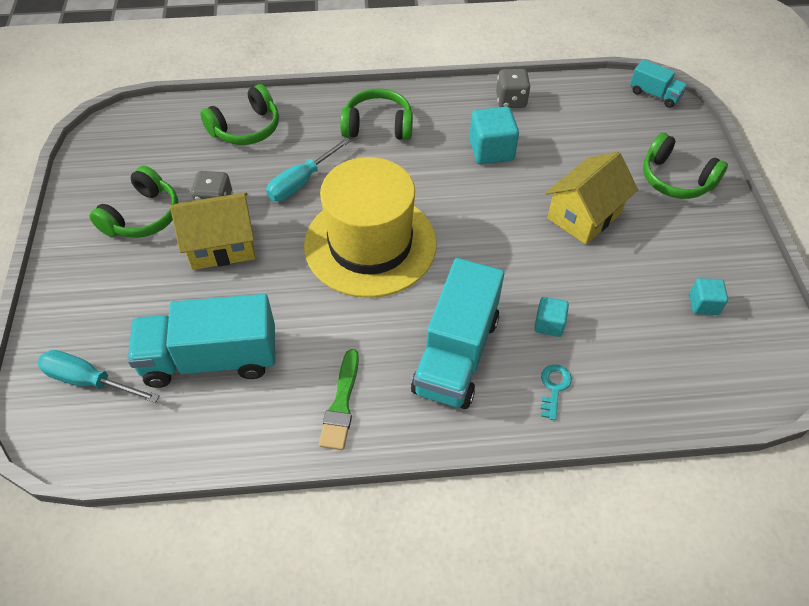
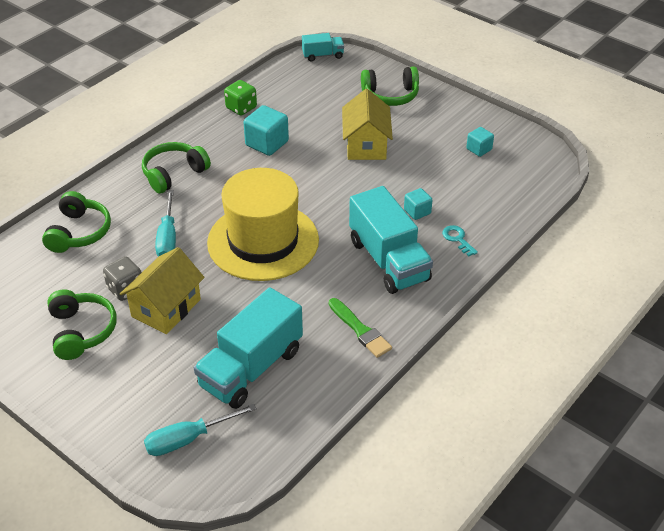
camera: 45 degrees left, 10 degrees down
grey dice [496,69,531,108] -> green dice [224,80,257,115]

